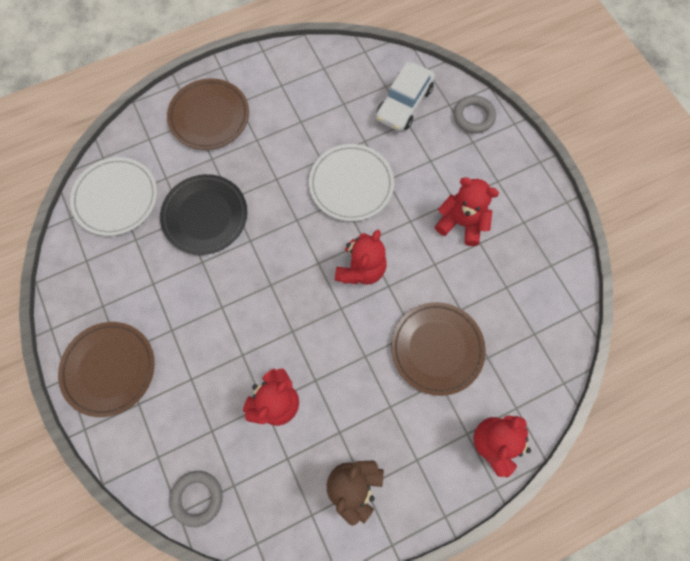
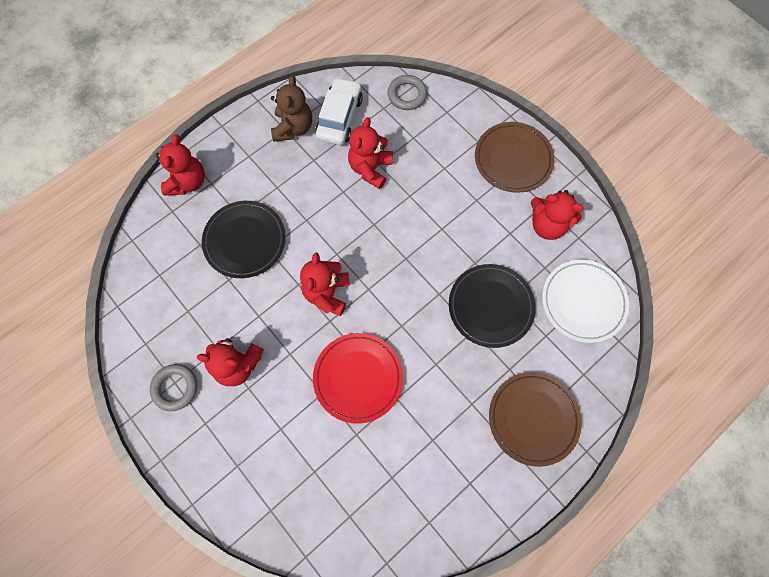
camera: 165 degrees right, 0 degrees up
white plate [309,144,394,221] -> red plate [313,333,403,424]
white car [376,62,435,131] -> white car moved to [315,77,363,145]
brown plate [391,302,486,396] -> black plate [202,201,286,278]
grey ring [454,95,496,134] -> grey ring moved to [150,364,197,411]
none -> red teddy bear [531,190,584,240]

